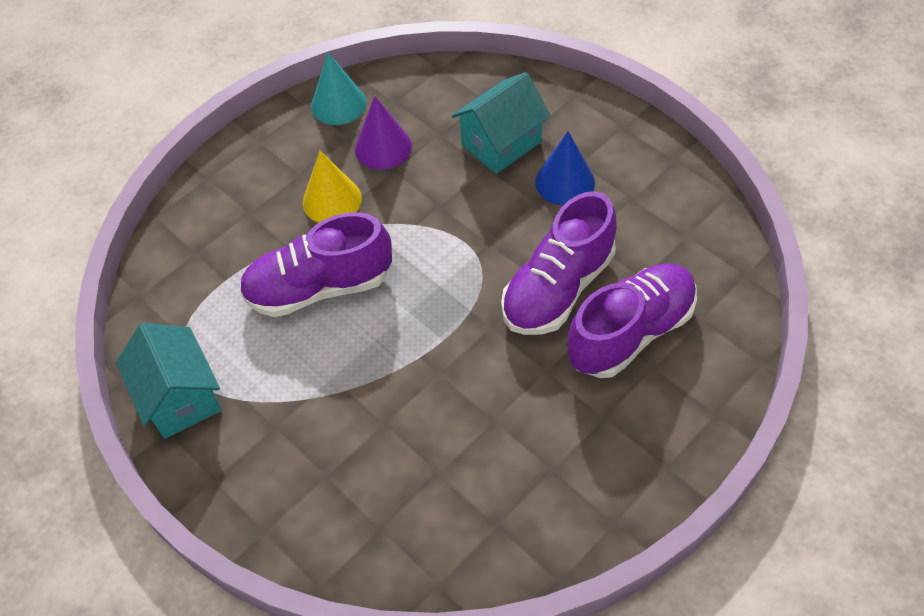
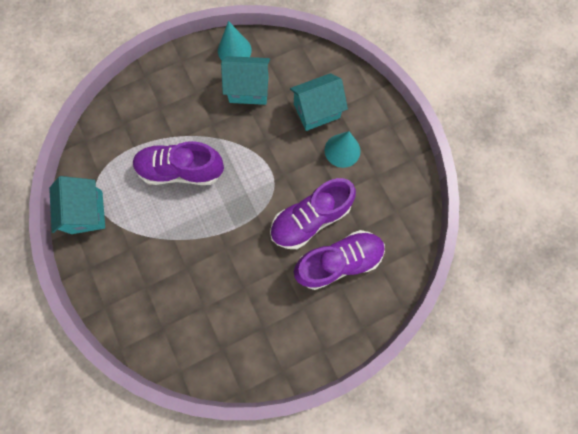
camera: 15 degrees right, 20 degrees up
yellow cone [303,151,362,223] -> none
purple cone [355,96,412,170] -> turquoise house [221,56,270,105]
blue cone [535,131,595,206] -> turquoise cone [325,131,361,168]

